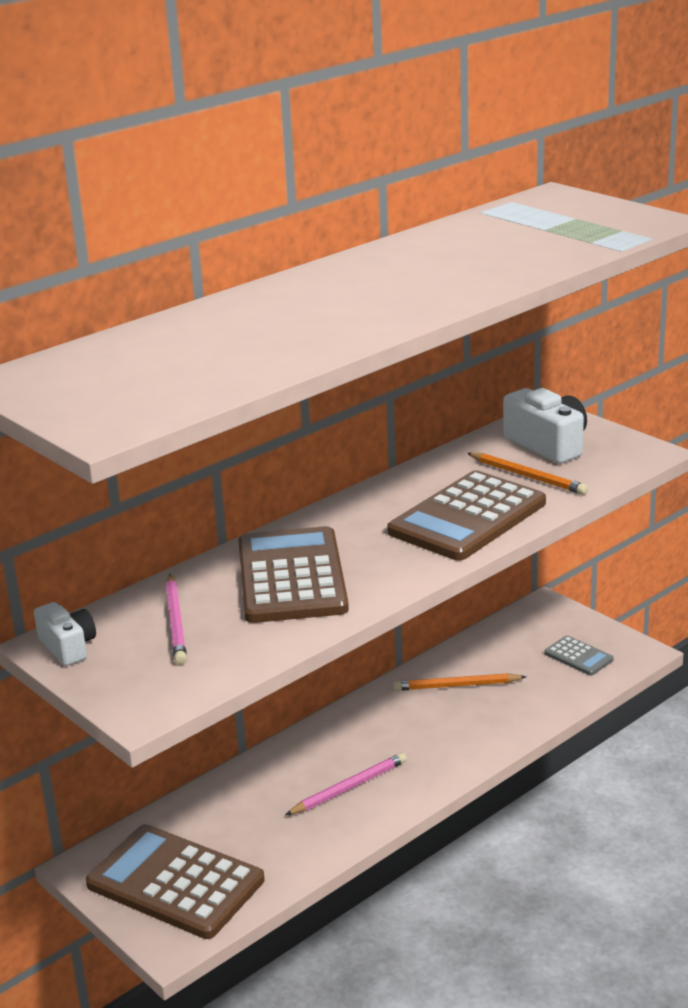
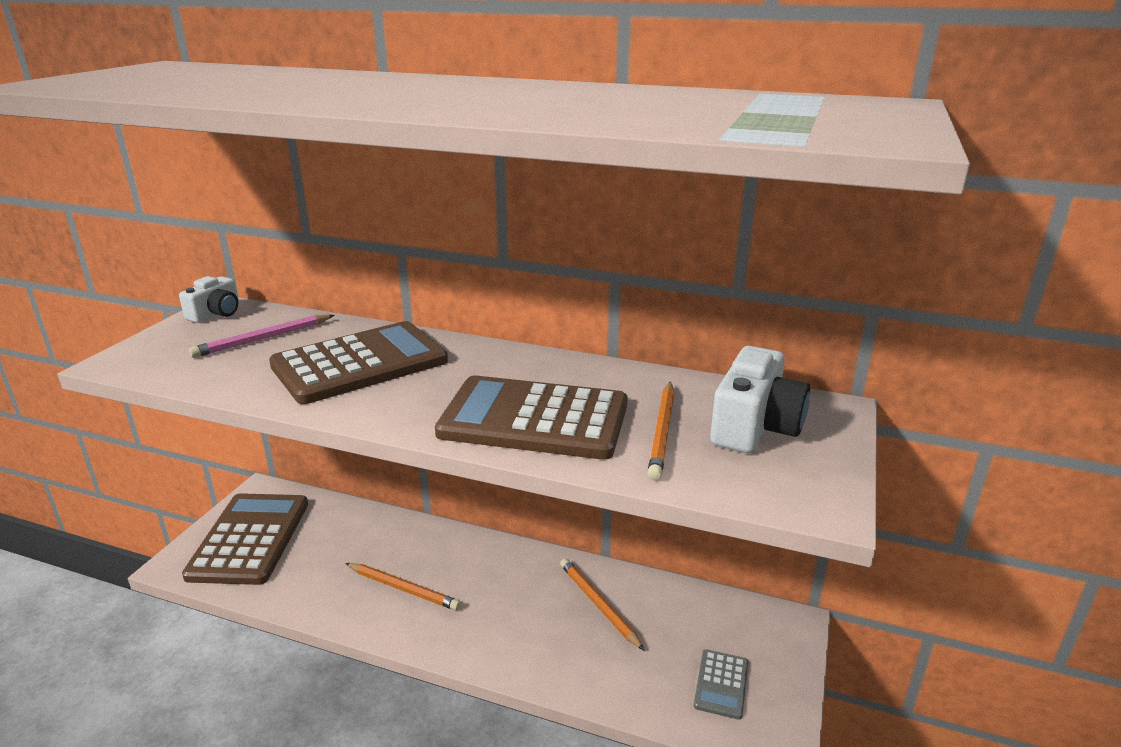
camera: 60 degrees right, 0 degrees up
pink pencil [285,753,407,815] -> orange pencil [345,563,461,611]

